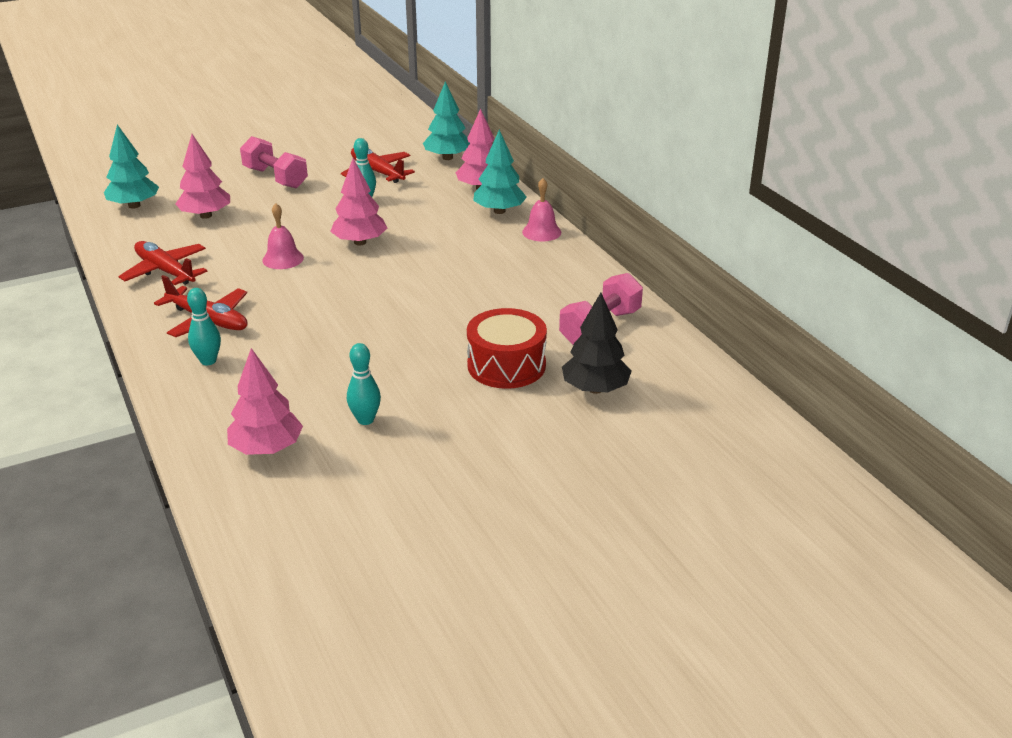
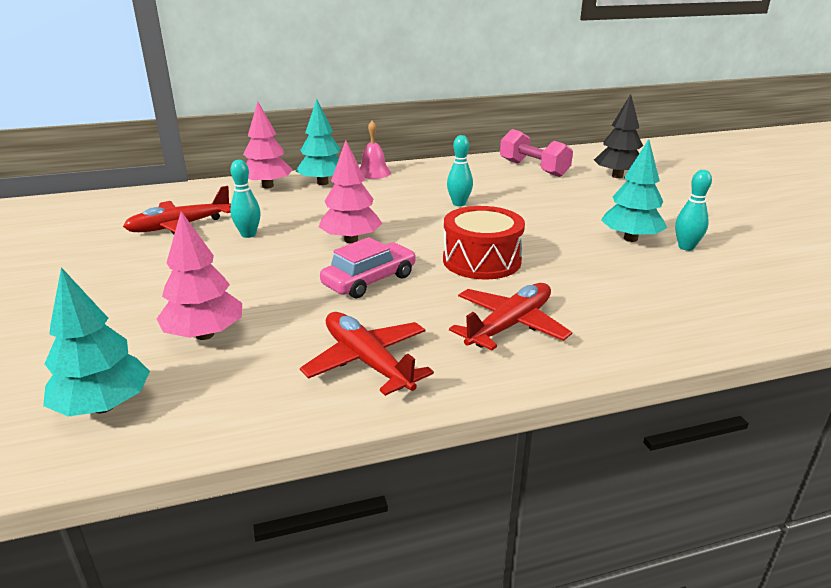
camera: 80 degrees left, 5 degrees down
red plane [118,241,208,285] -> red plane turned 90 degrees clockwise [300,312,434,396]
turquoise bowling pin [187,288,221,365] -> turquoise bowling pin moved to [447,135,473,206]
pink tree [227,348,303,455] -> none
pink dumbbell [240,136,308,188] -> none
pink bell [262,203,304,269] -> pink car [320,237,416,298]
turquoise tree [423,81,470,160] -> turquoise tree moved to [601,139,667,242]
red drum [467,308,547,389] -> red drum moved to [443,206,525,279]

